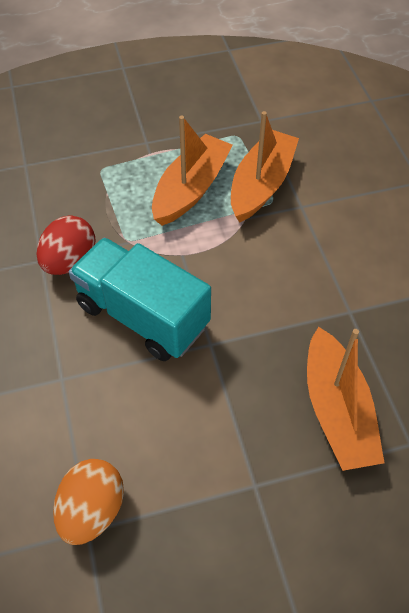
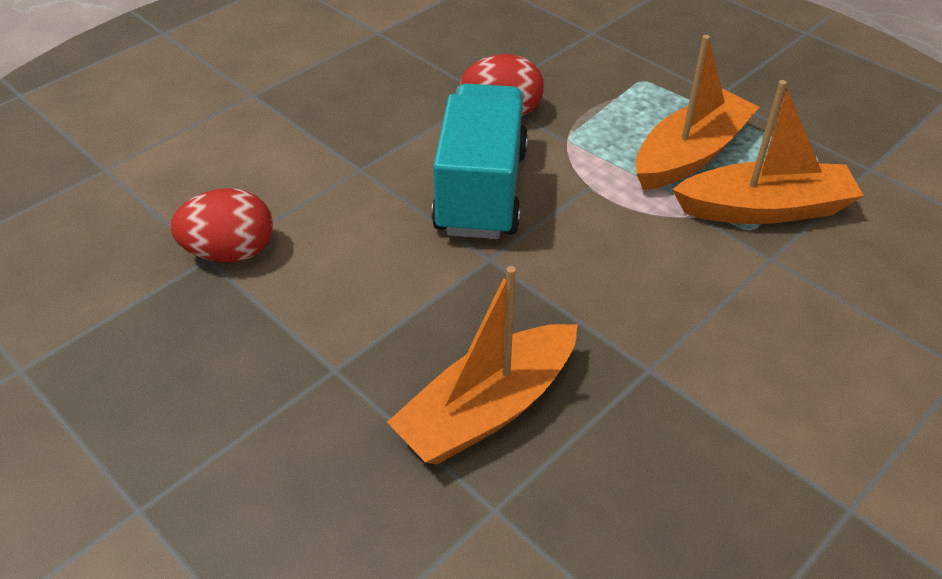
camera: 60 degrees right, 10 degrees down
orange egg [53,459,124,545] -> red egg [170,188,273,262]
orange boat [152,116,233,226] -> orange boat turned 45 degrees counterclockwise [636,35,759,190]

